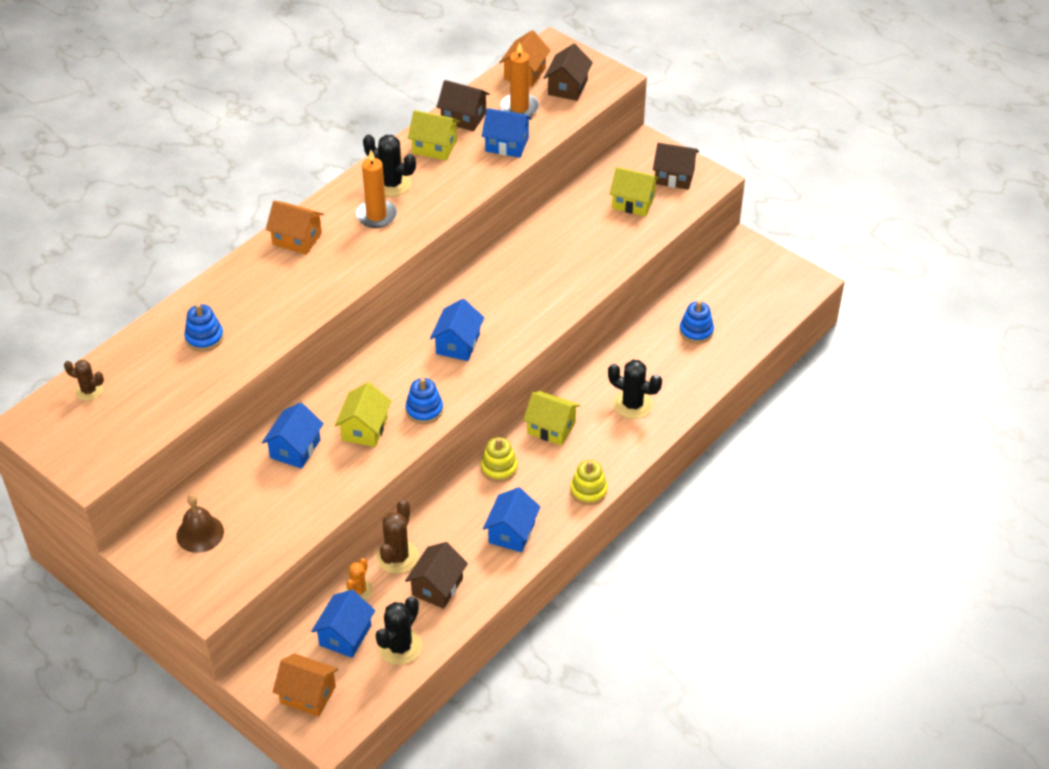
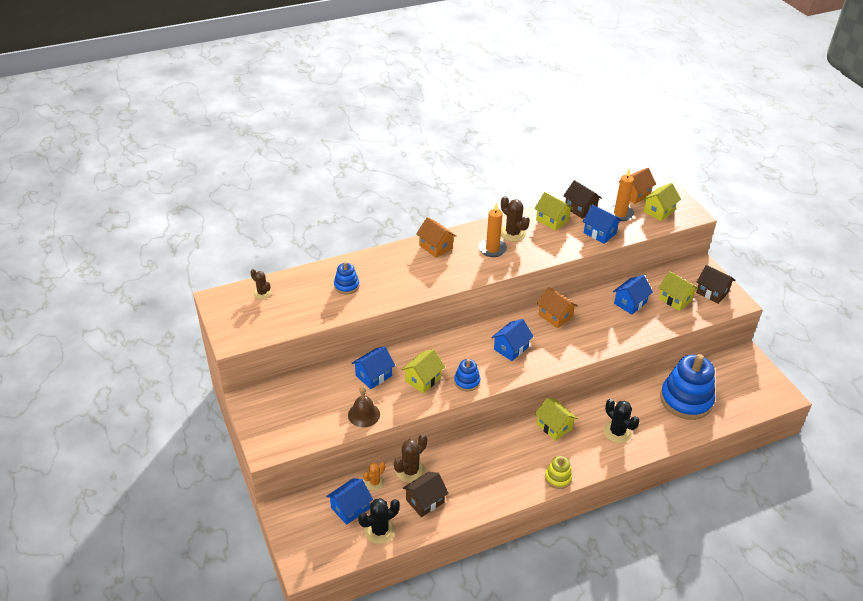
camera: 25 degrees right, 5 degrees down
brown bell [176,494,224,553] -> brown bell moved to [348,386,380,427]
orange house [273,653,338,717] -> orange house moved to [537,287,578,328]
black cactus [363,134,416,197] -> brown cactus [501,196,530,242]
yellow stacking toy [481,437,518,482] -> none
blue house [483,487,541,552] -> blue house moved to [613,275,653,315]
brown house [544,44,593,101] -> yellow house [643,183,681,221]
blue stacking toy [679,301,714,343] -> blue stacking toy [660,354,715,420], size x2.10

